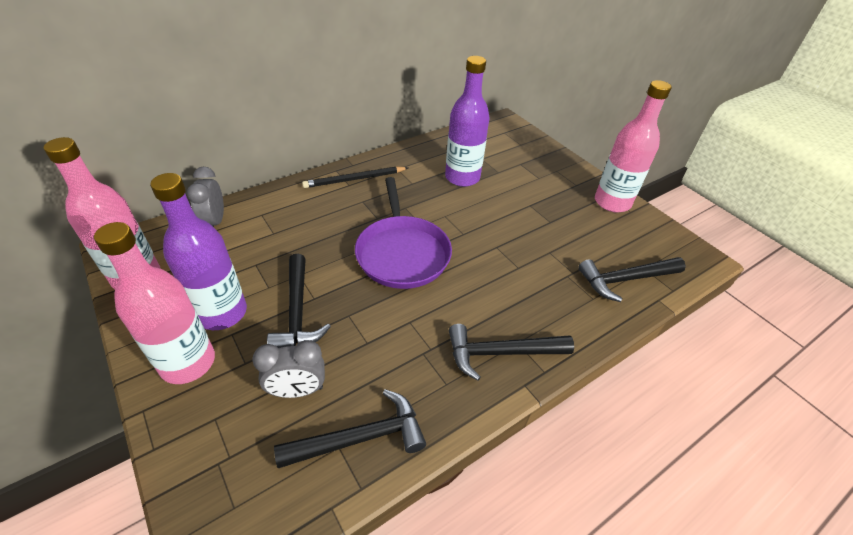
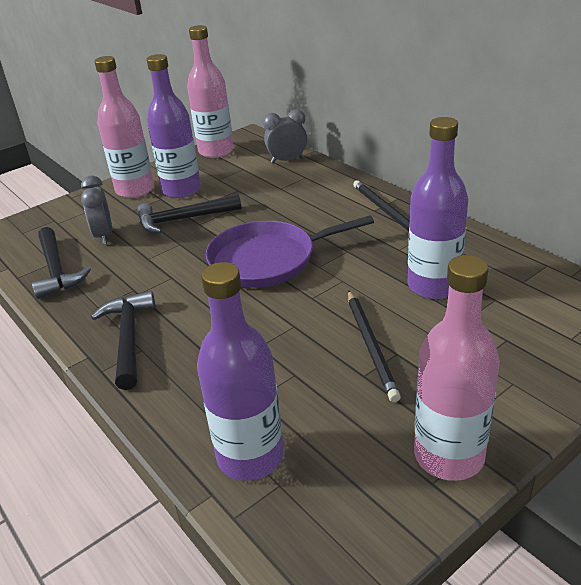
camera: 90 degrees right, 10 degrees down
black hammer [578,257,686,302] -> purple bottle [197,262,284,481]
none -> black pencil [348,290,401,402]

